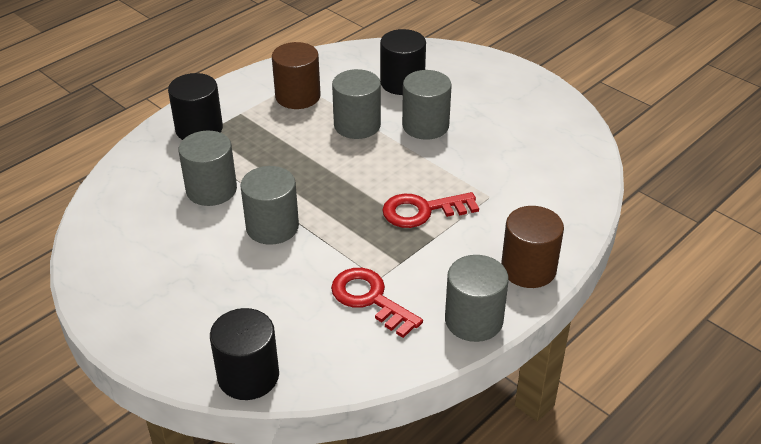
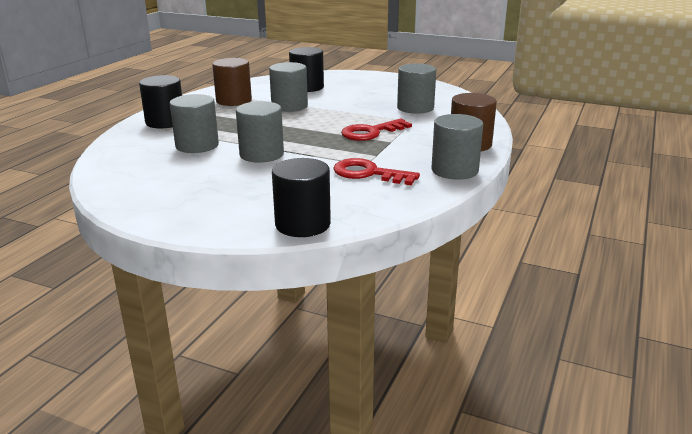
camera: 20 degrees left, 15 degrees down
grey cylinder [402,70,452,140] -> grey cylinder moved to [397,63,436,114]

